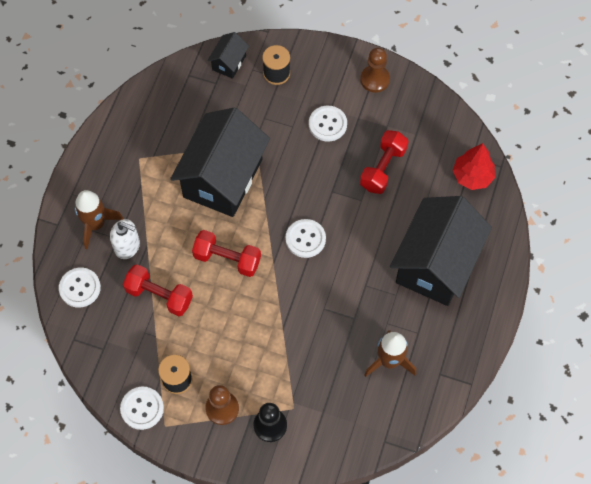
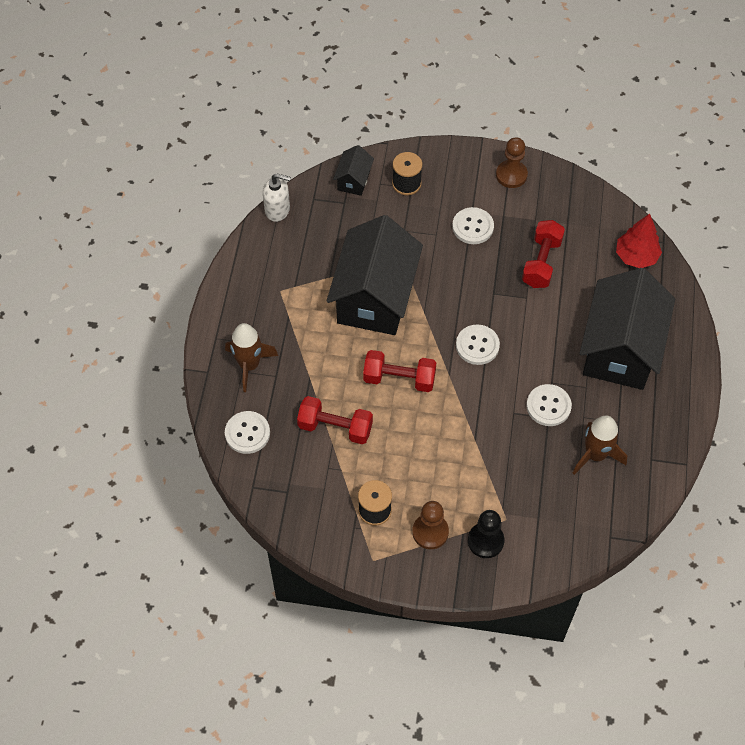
camera: 10 degrees left, 5 degrees down
white soap dispenser [110,219,140,259] -> white soap dispenser moved to [263,173,291,222]
white button [120,387,164,430] -> white button moved to [526,384,572,426]

